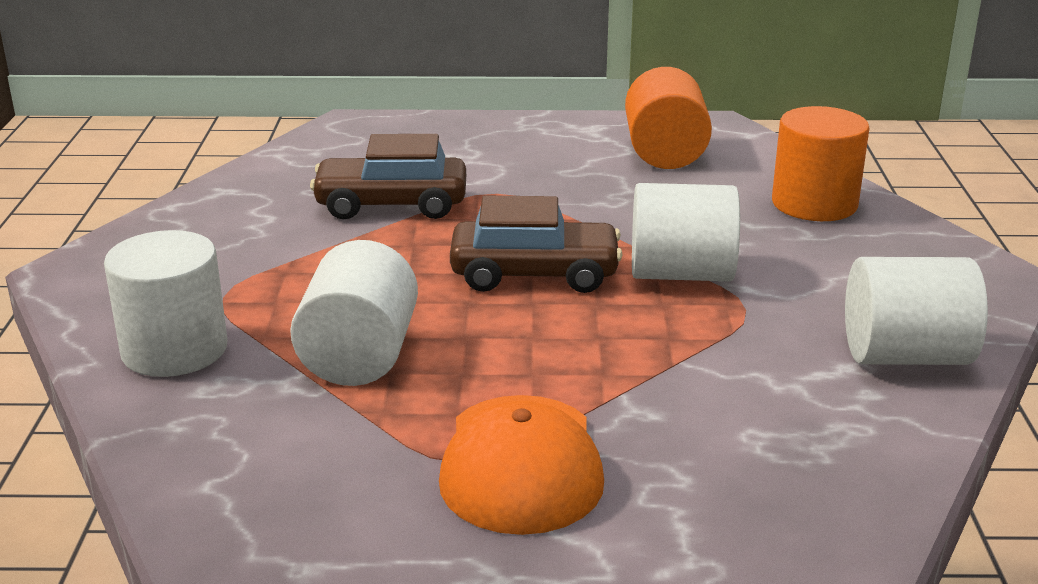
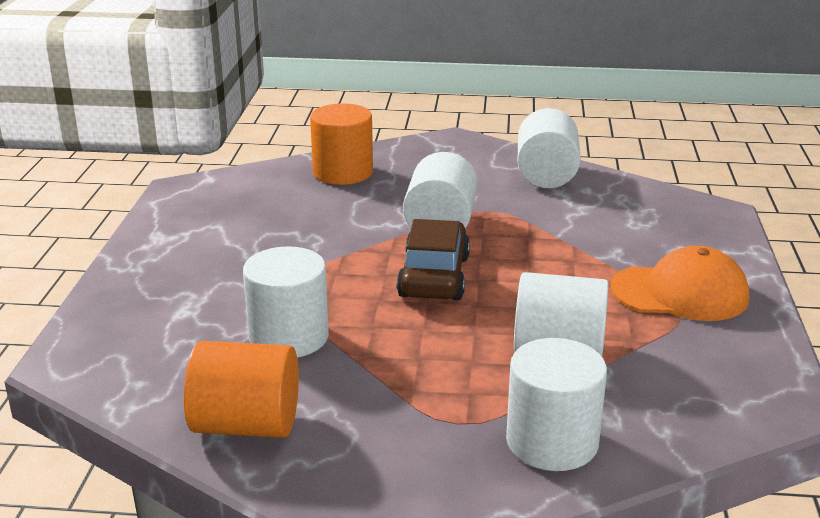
camera: 85 degrees left, 0 degrees up
brown car [310,134,466,219] -> white cylinder [243,246,329,358]
orange cylinder [625,67,712,169] -> orange cylinder moved to [184,341,299,438]

